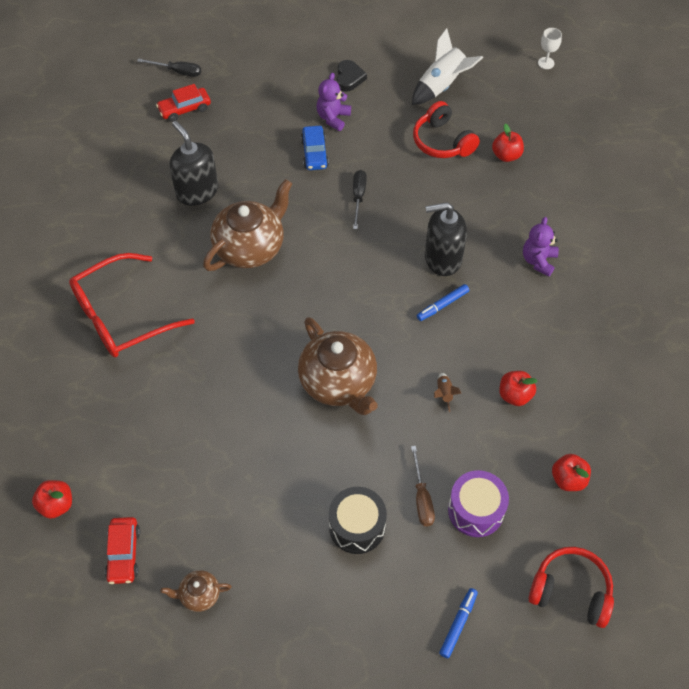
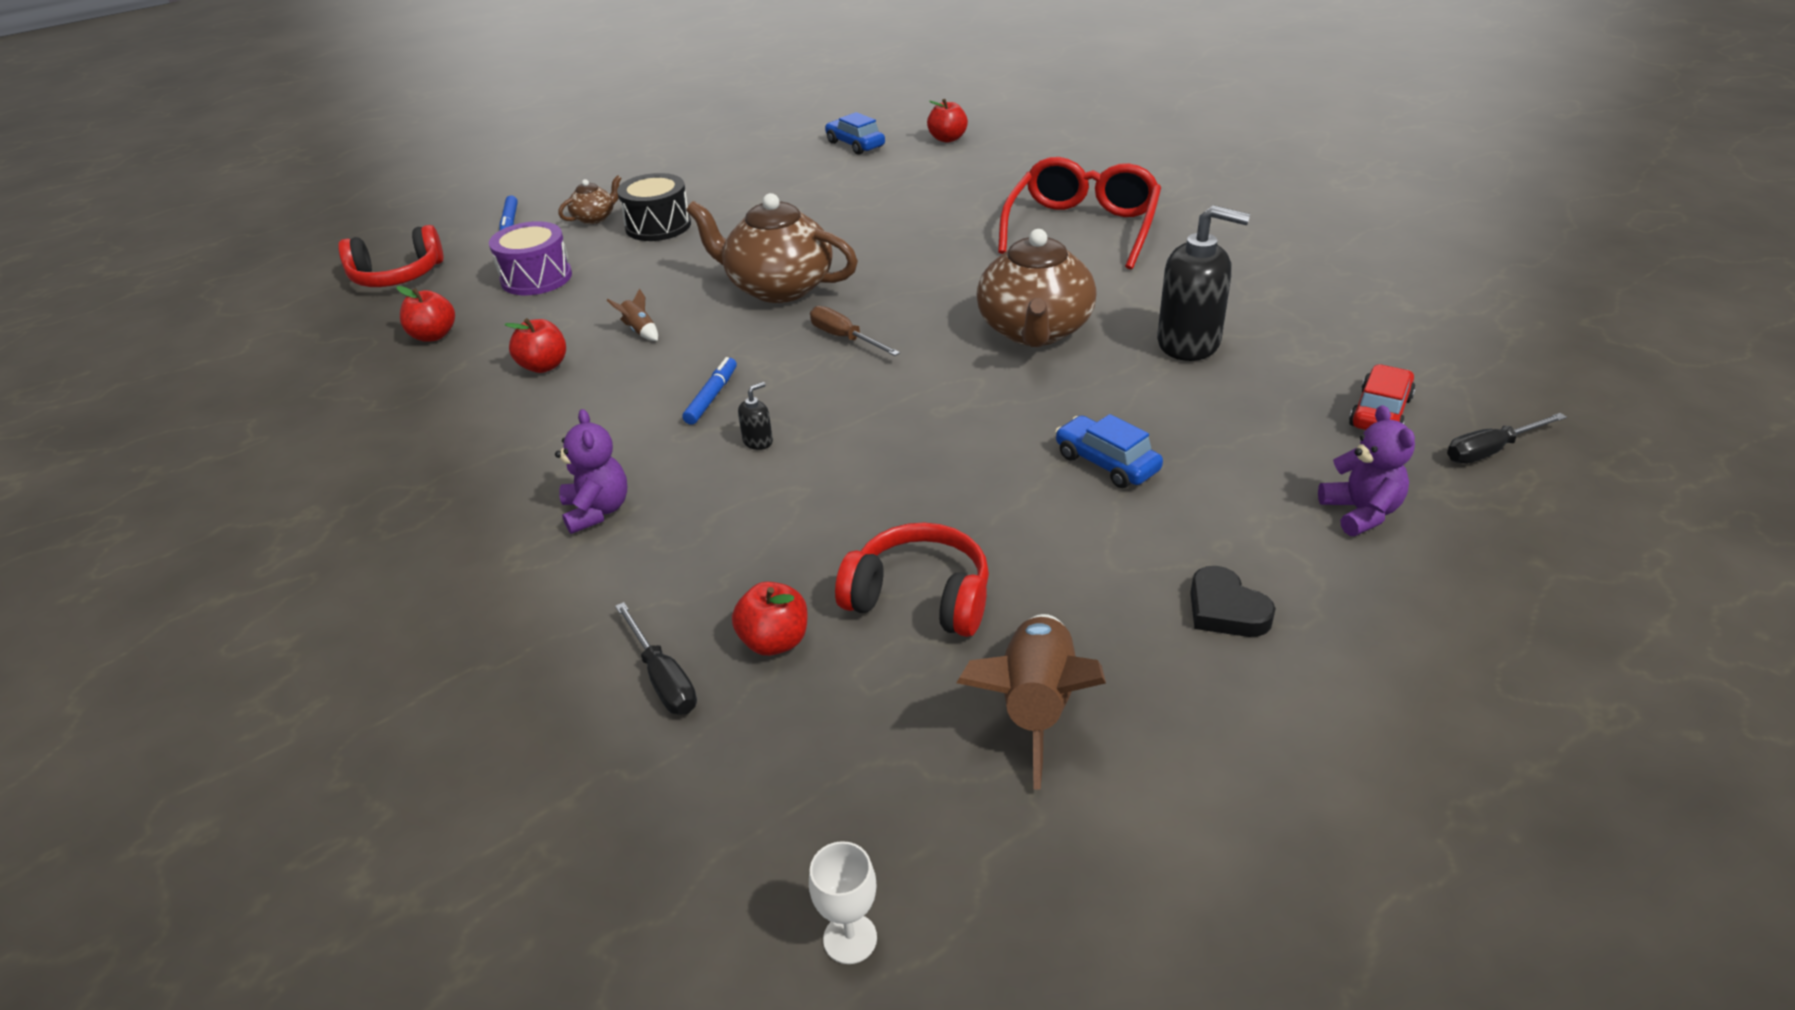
camera: 145 degrees right, 20 degrees down
red car [105,517,140,584] -> blue car [825,112,885,155]
brown teapot [161,570,232,612] -> brown teapot moved to [558,175,622,224]
purple teddy bear [317,73,351,131] -> purple teddy bear moved to [1318,405,1415,536]
black screwdriver [353,170,367,229] -> black screwdriver moved to [615,602,697,715]
brown screwdriver [411,446,435,526] -> brown screwdriver moved to [810,306,900,356]
white rocket [412,28,483,105] -> brown rocket [957,614,1106,790]
black soap dispenser [425,202,467,276] -> black soap dispenser [738,382,773,450], size x0.41

